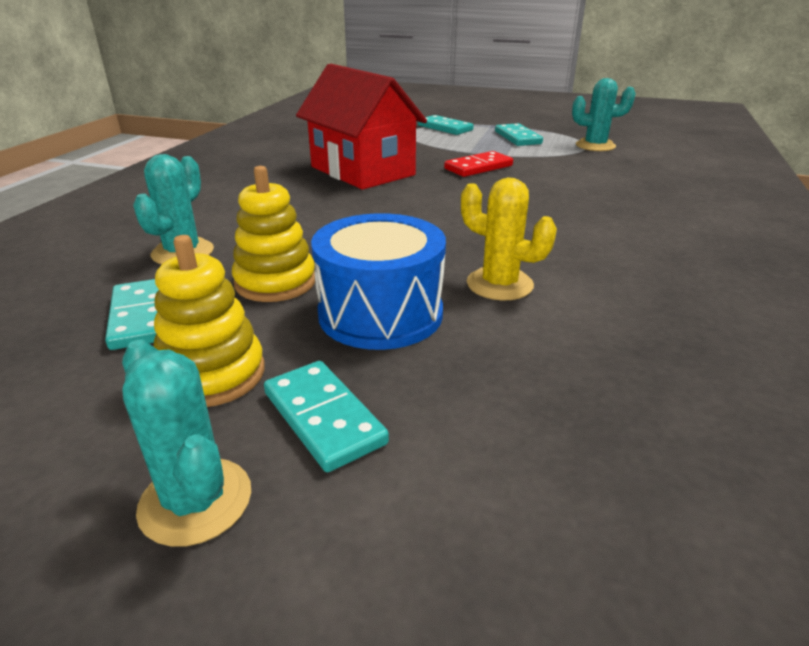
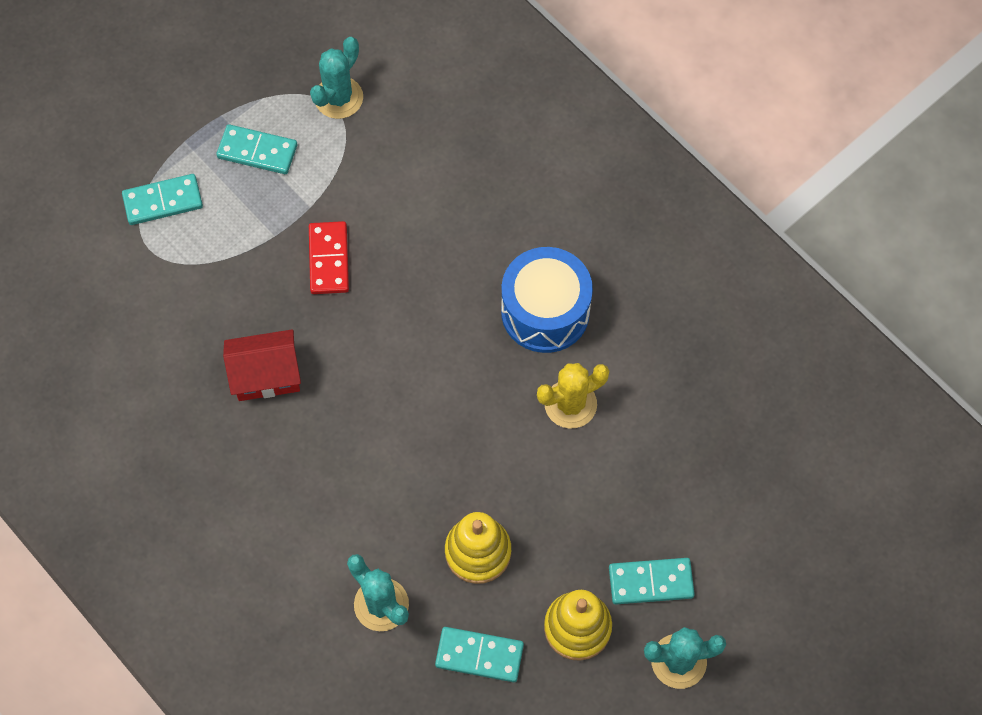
camera: 60 degrees left, 35 degrees up
red house [296,64,427,190] -> red house [223,329,301,401], size x0.59
blue drum [311,213,446,350] -> blue drum moved to [501,247,593,353]

